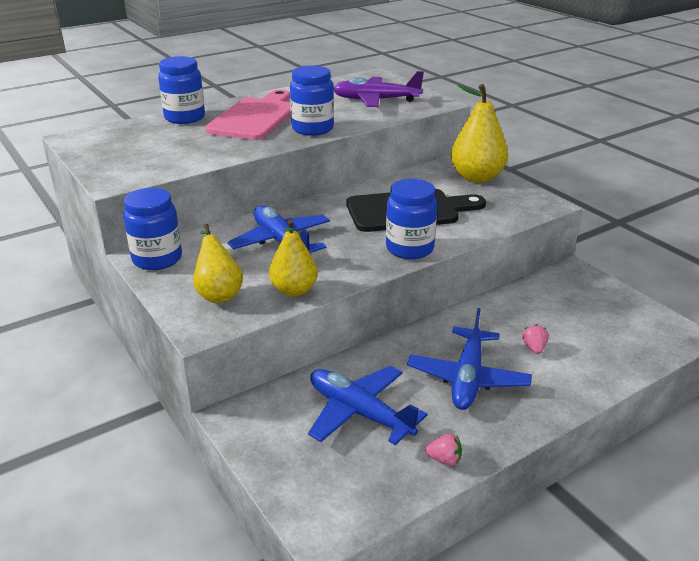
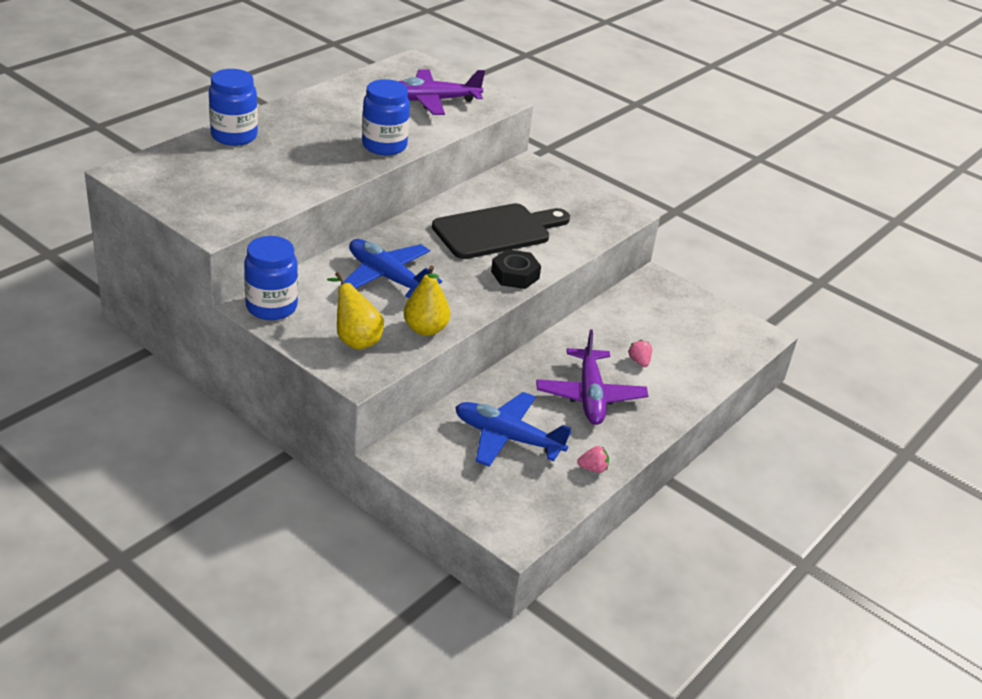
camera: 20 degrees left, 5 degrees up
pink cutting board [206,90,291,140] -> none
blue jar [386,179,437,259] -> black nut [491,249,541,289]
blue plane [407,308,532,410] -> purple plane [536,329,648,425]
yellow pear [451,84,508,183] -> none

